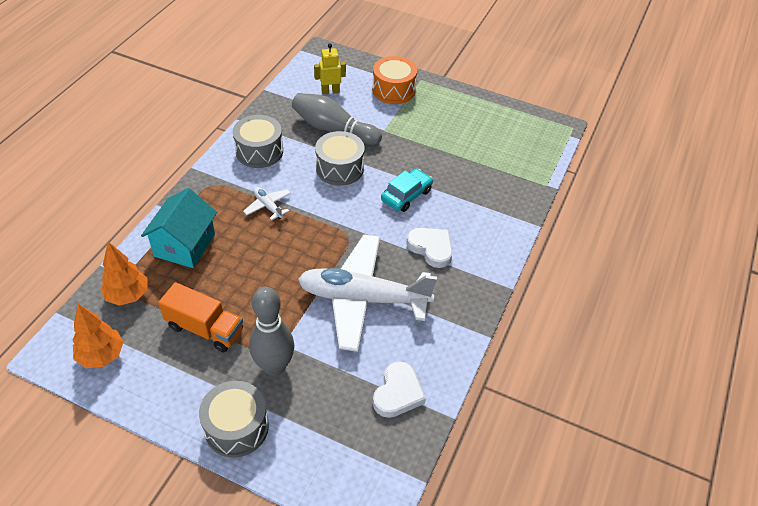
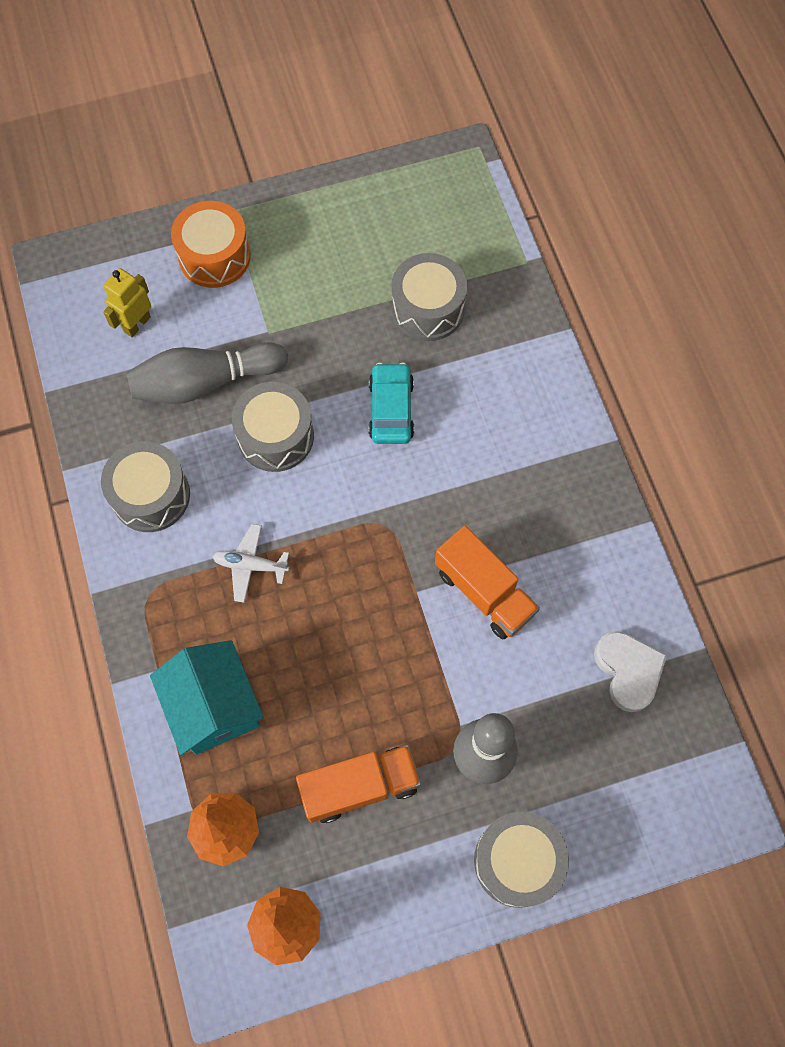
camera: 40 degrees left, 20 degrees up
white plane [298,235,437,352] -> orange truck [435,526,540,639]
white heart [407,228,453,268] -> none
none -> grey drum [391,253,467,341]

